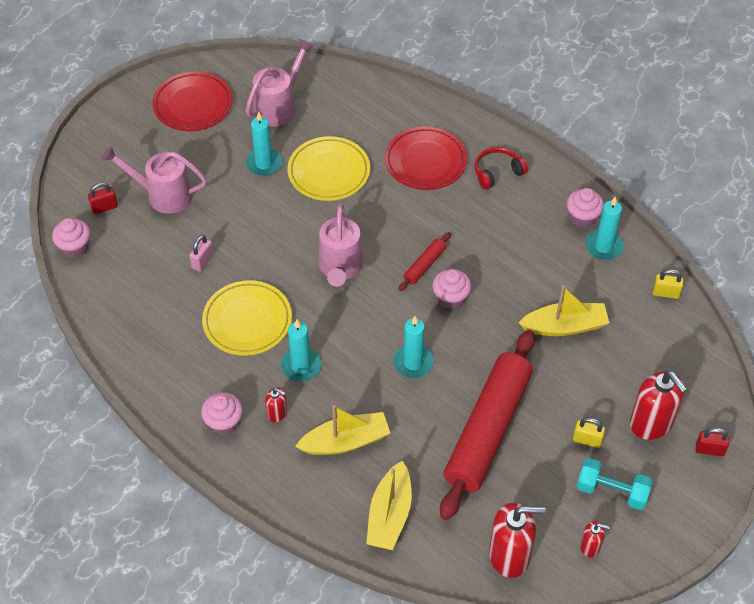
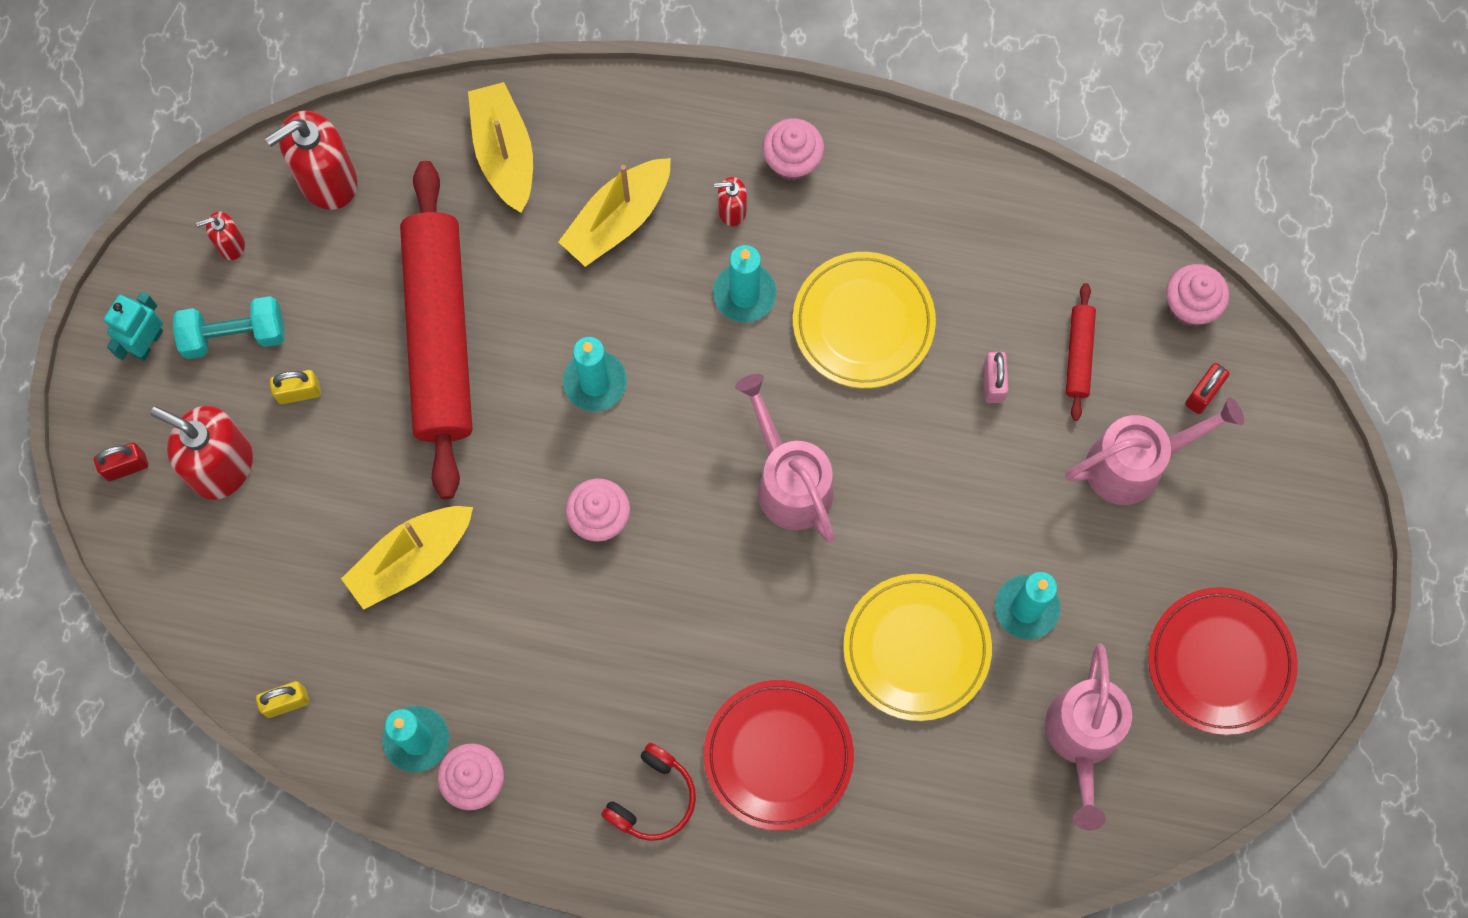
camera: 150 degrees right, 20 degrees up
red rolling pin [399,232,451,291] -> red rolling pin moved to [1066,283,1096,421]
none -> turquoise robot [104,291,163,361]

